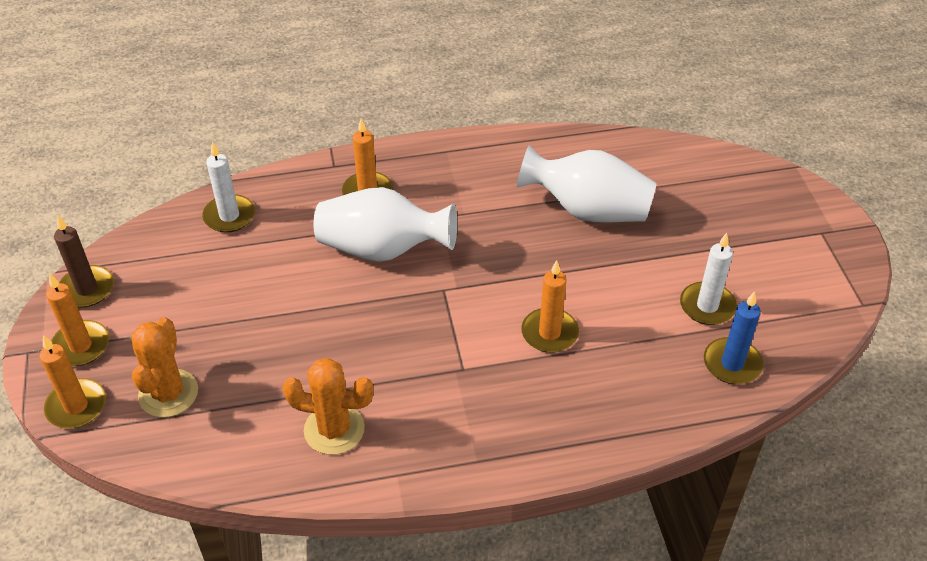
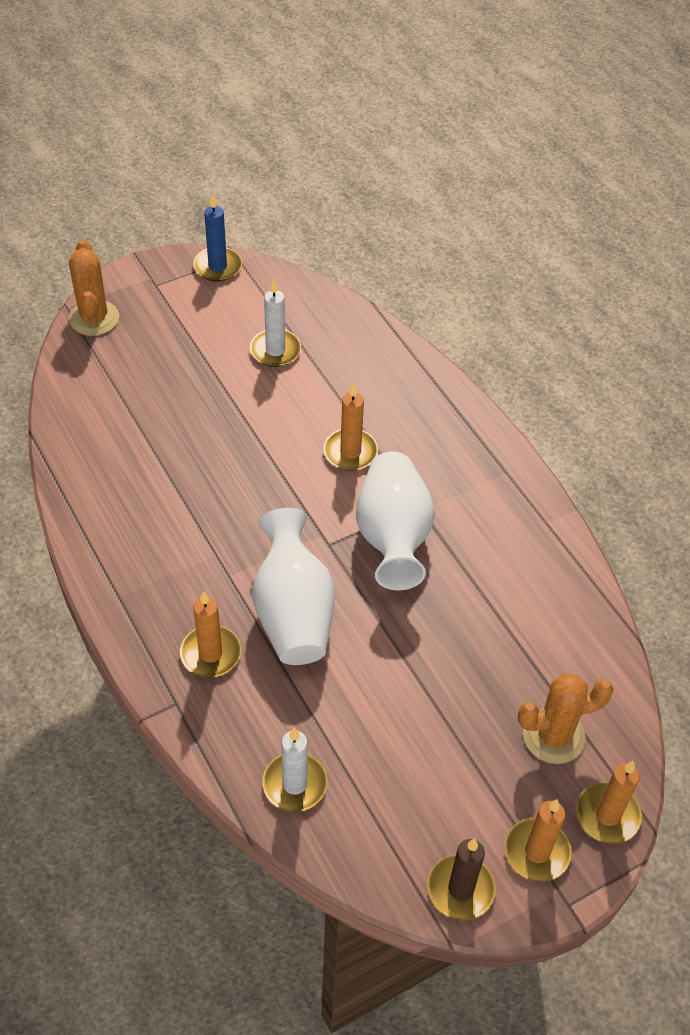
camera: 110 degrees left, 5 degrees up
orange cactus [282,358,374,455] -> orange cactus moved to [69,240,119,336]
white vase [517,145,657,222] -> white vase moved to [356,452,435,590]
blue candle [704,291,763,384] -> blue candle moved to [193,194,242,282]

